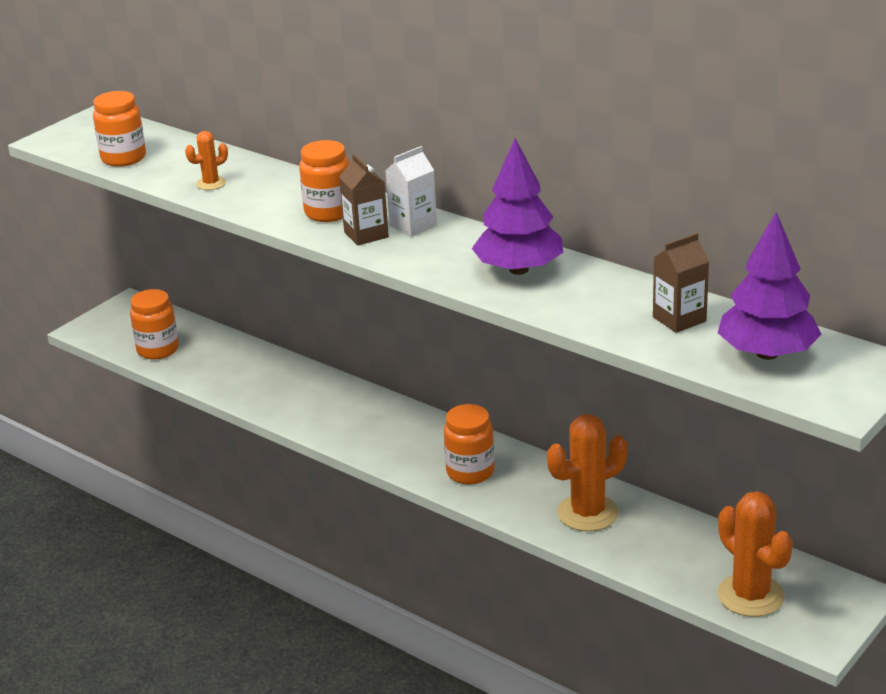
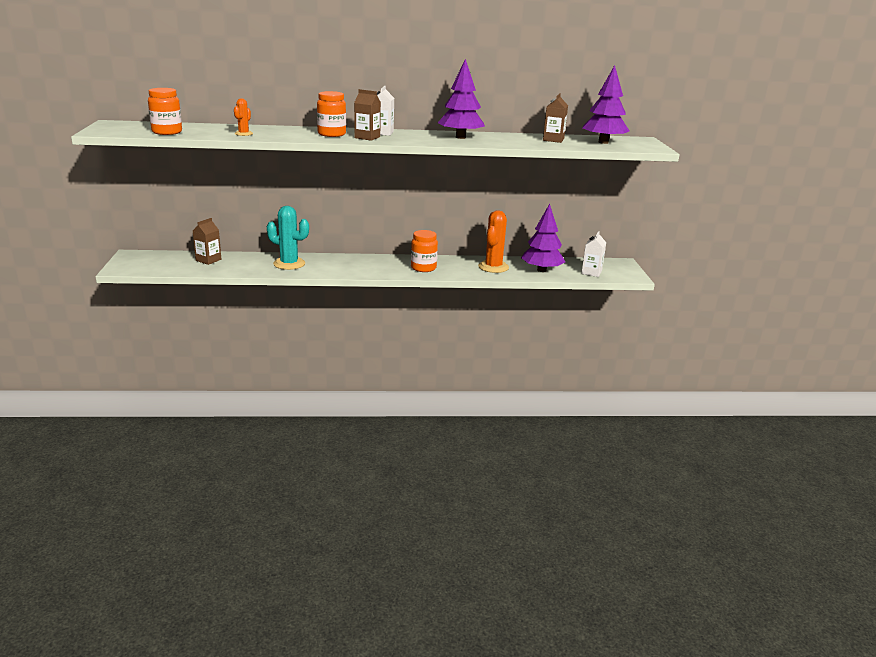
camera: 45 degrees left, 5 degrees down
orange jar [130,289,179,360] -> none
orange cactus [718,491,793,617] -> white carton [581,231,606,277]
none -> brown carton [193,218,221,265]
none -> turquoise cactus [267,206,309,270]
none -> purple tree [521,204,565,272]

